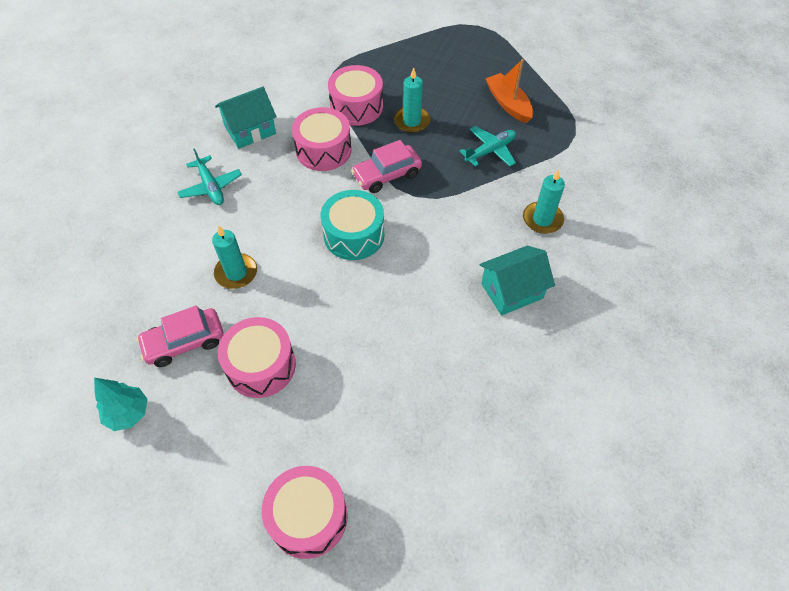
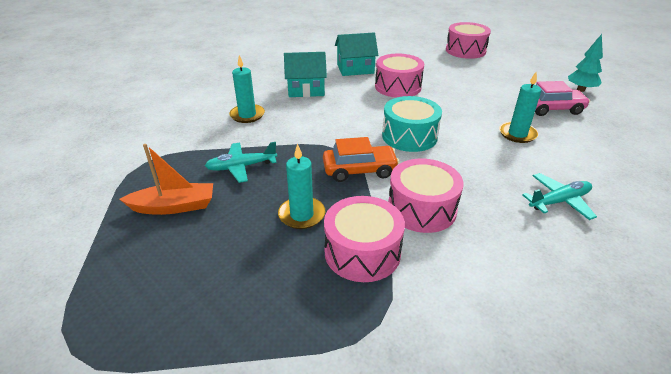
camera: 160 degrees left, 20 degrees down
turquoise plane [177,148,242,205] -> turquoise plane turned 75 degrees clockwise [522,173,597,220]
turquoise house [215,87,277,149] -> turquoise house moved to [335,33,379,76]
pink drum [218,317,296,398] -> pink drum moved to [375,54,424,98]
pink car [351,140,422,193] -> orange car [323,137,399,182]
orange boat [486,59,533,123] -> orange boat turned 90 degrees counterclockwise [119,144,213,215]

